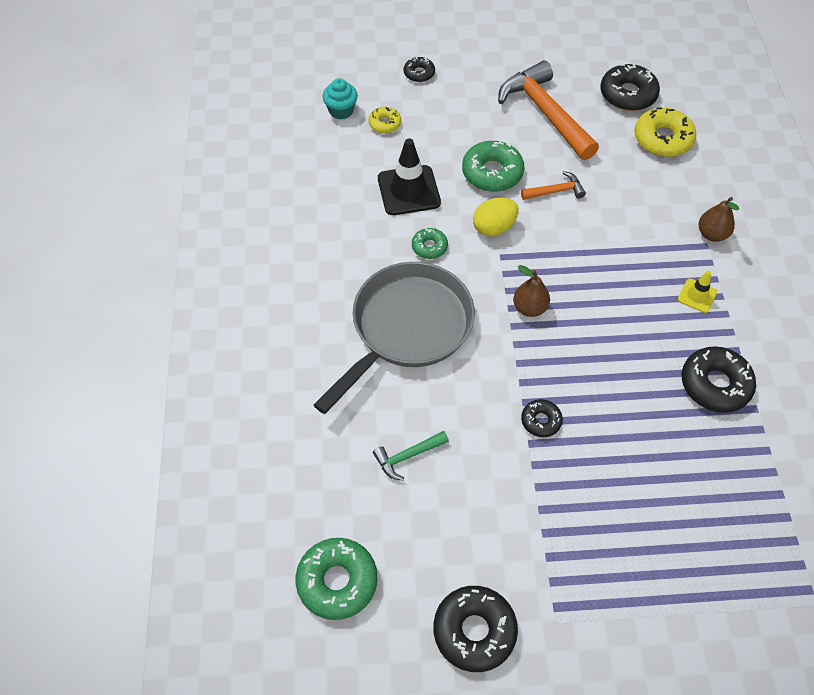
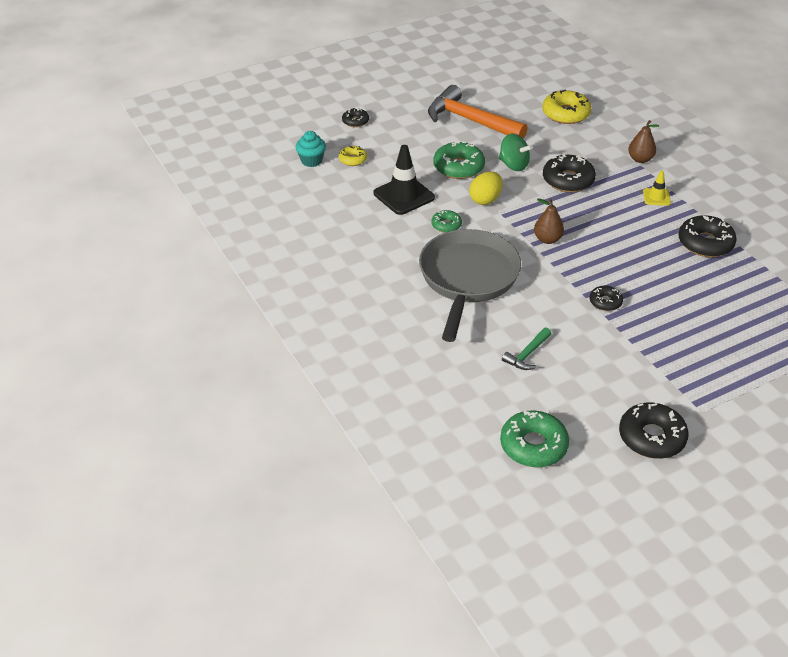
camera: 25 degrees left, 15 degrees down
orange hammer [521,171,586,200] -> green spinning top [499,133,533,171]
black donut [601,64,660,111] -> black donut moved to [543,154,596,192]

